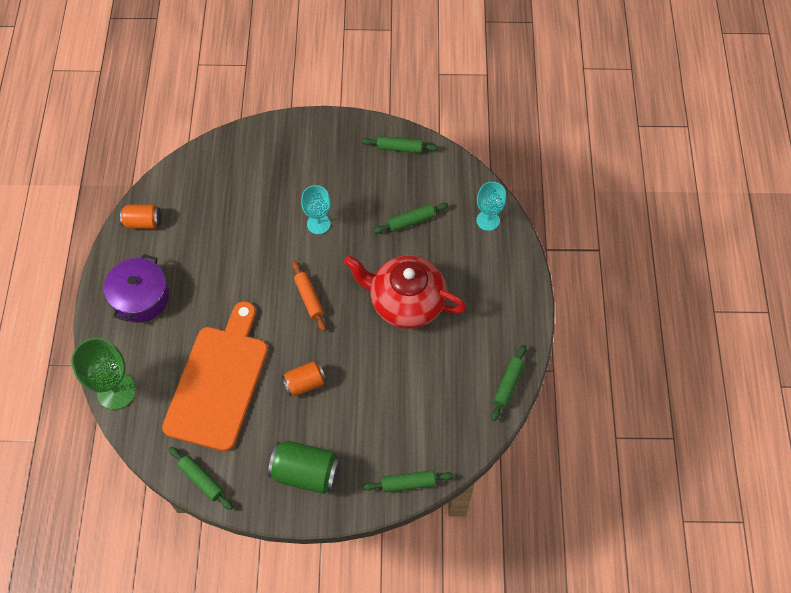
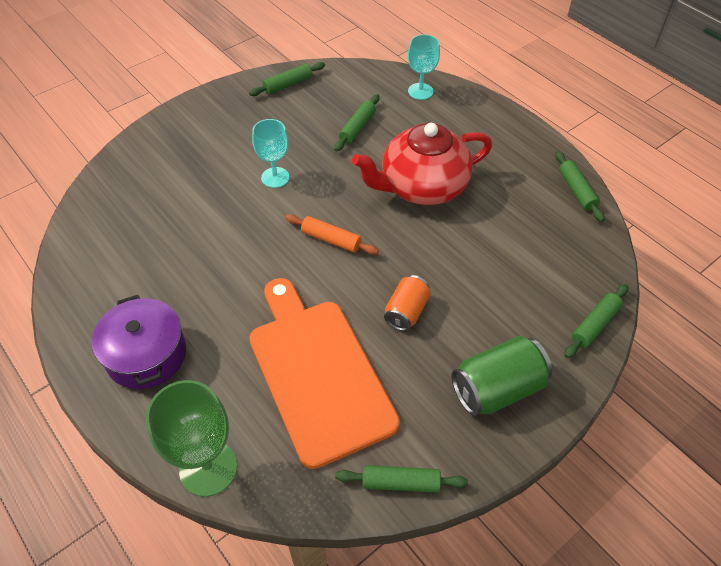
camera: 40 degrees left, 10 degrees down
orange can [120,204,161,229] -> none

